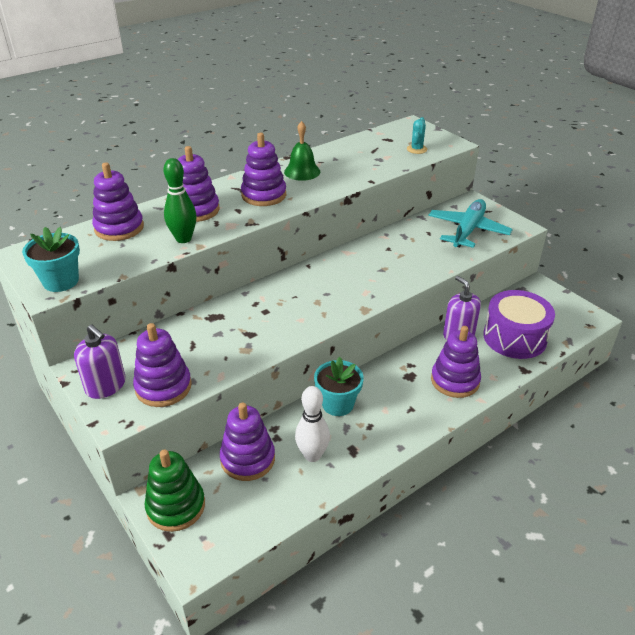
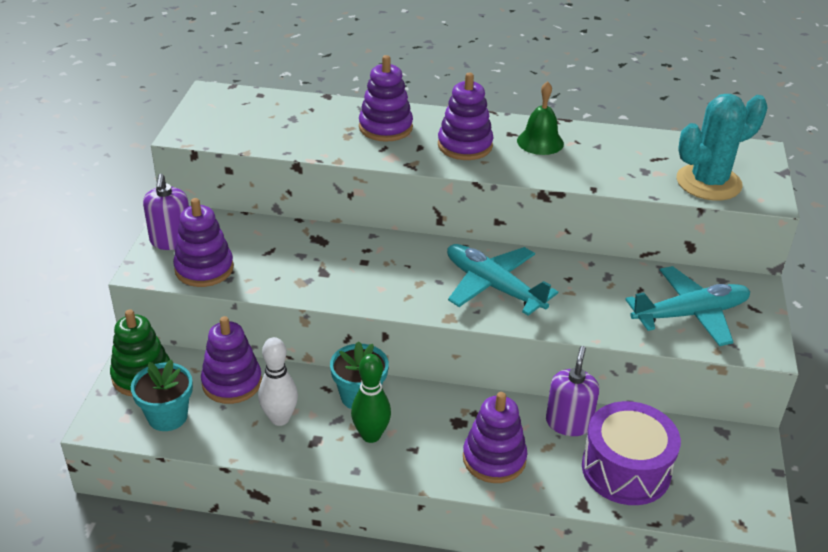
camera: 45 degrees right, 0 degrees up
turquoise flower pot [22,227,80,292] -> turquoise flower pot moved to [131,359,193,431]
purple stacking toy [92,162,144,241] -> none
green bowling pin [163,158,197,243] -> green bowling pin moved to [351,354,391,443]
turquoise cactus [407,117,427,154] -> turquoise cactus [677,94,768,201], size x2.19
none -> turquoise plane [447,244,558,316]

